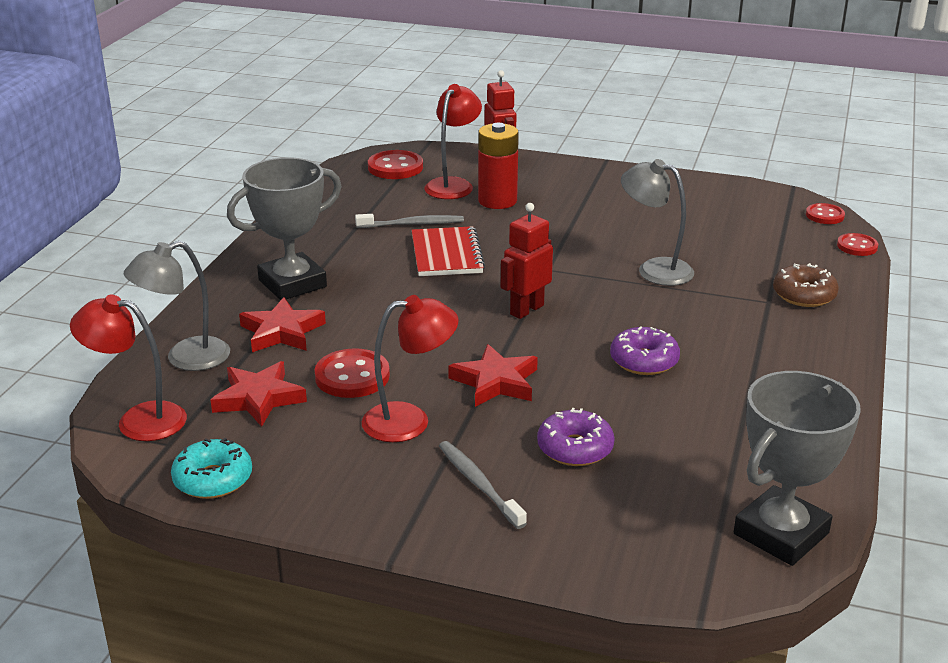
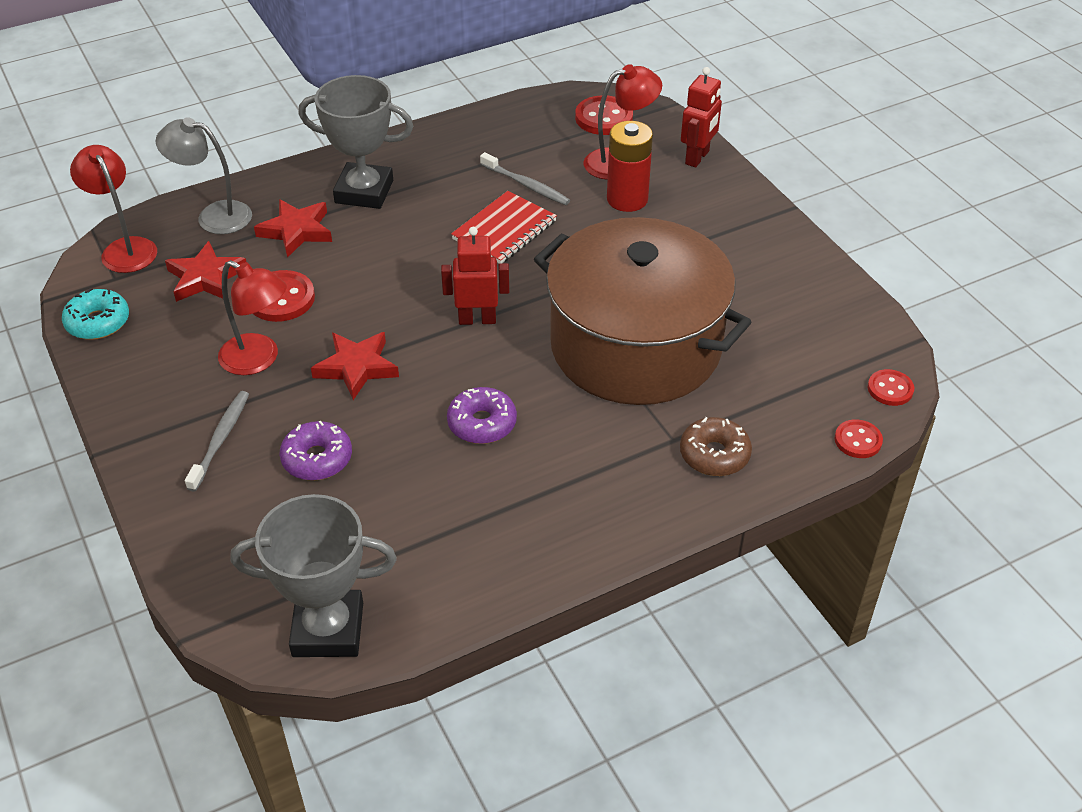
camera: 45 degrees right, 15 degrees up
grey lamp [621,159,694,286] -> brown pot [534,217,751,405]

